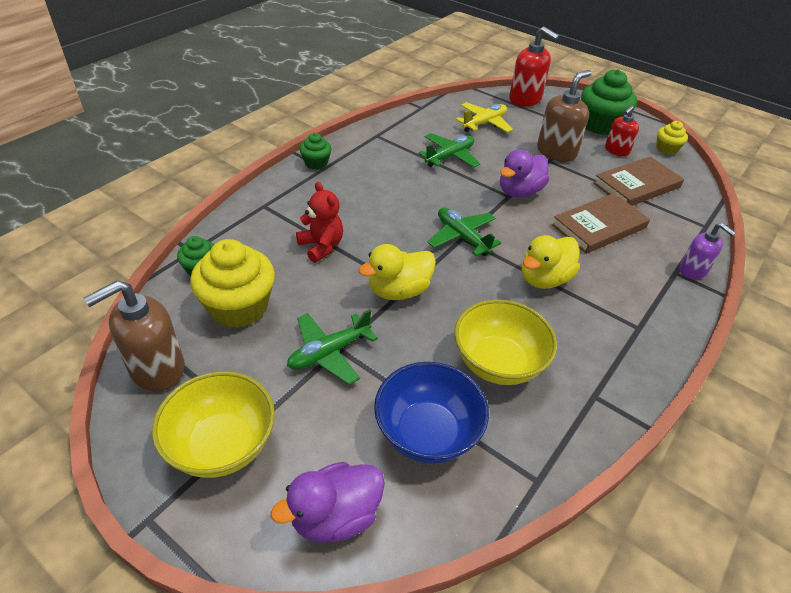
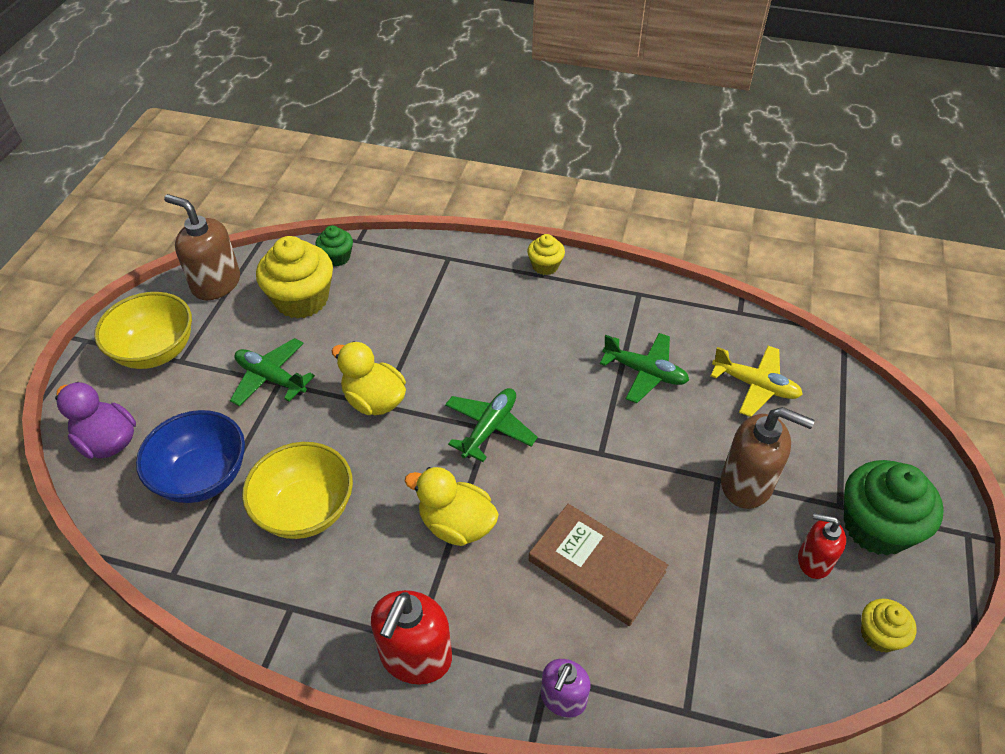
camera: 70 degrees right, 5 degrees up
red teddy bear [296,182,343,263] -> none
green cupcake [299,133,331,170] -> yellow cupcake [527,234,565,275]
purple duck [500,149,549,197] -> none
red soap dispenser [509,26,559,107] -> red soap dispenser moved to [371,590,452,685]
brown book [593,156,684,206] -> none

